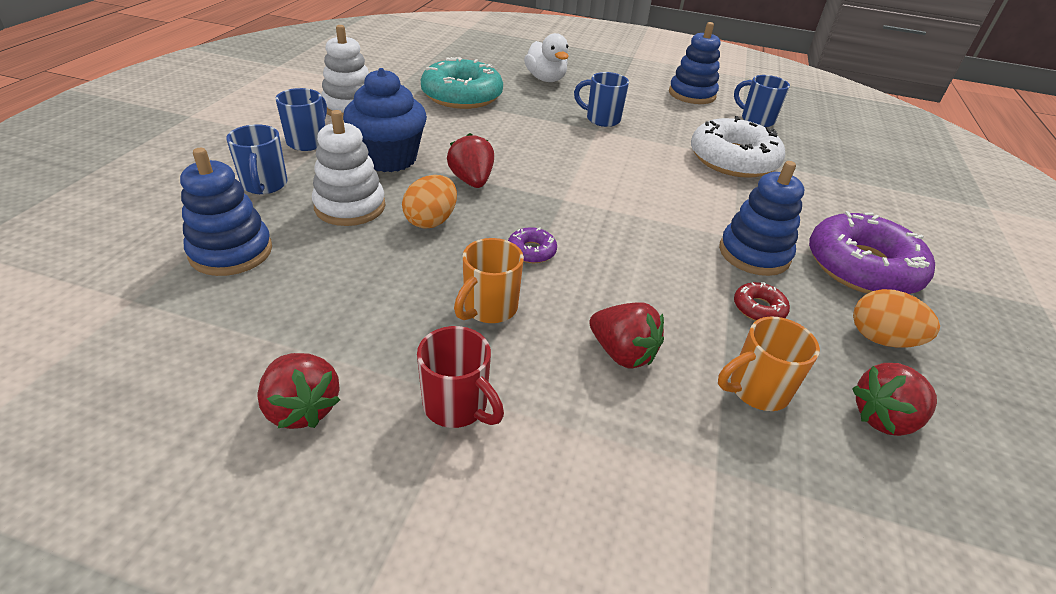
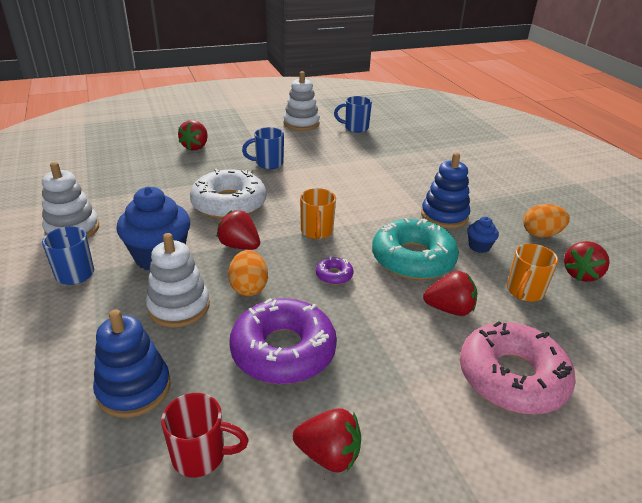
camera: 35 degrees left, 5 degrees down
blue mug [226,124,287,194] -> none
red mug [417,326,504,428] -> red mug moved to [161,393,249,477]
turquoise donut [421,57,503,109] -> turquoise donut moved to [372,218,459,280]
orange mug [454,238,524,323] -> orange mug moved to [300,188,336,239]
white duck [524,33,569,82] -> red strawberry [178,120,208,150]
blue stacking toy [669,22,721,104] -> white stacking toy [284,71,320,131]
white donut [691,116,785,178] -> white donut moved to [190,169,266,219]
red donut [734,282,790,321] -> blue cupcake [467,217,499,253]
purple donut [809,211,935,294] -> purple donut moved to [229,298,337,384]
none -> pink donut [460,321,576,414]

